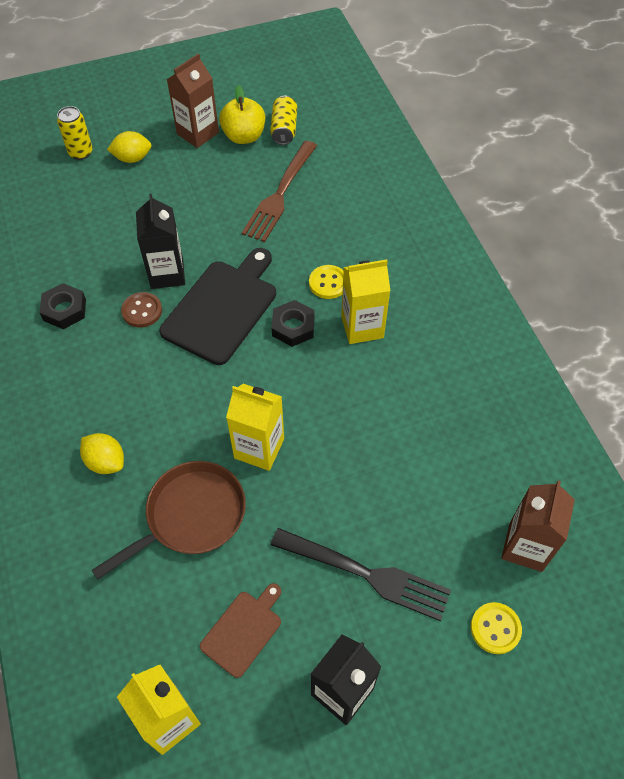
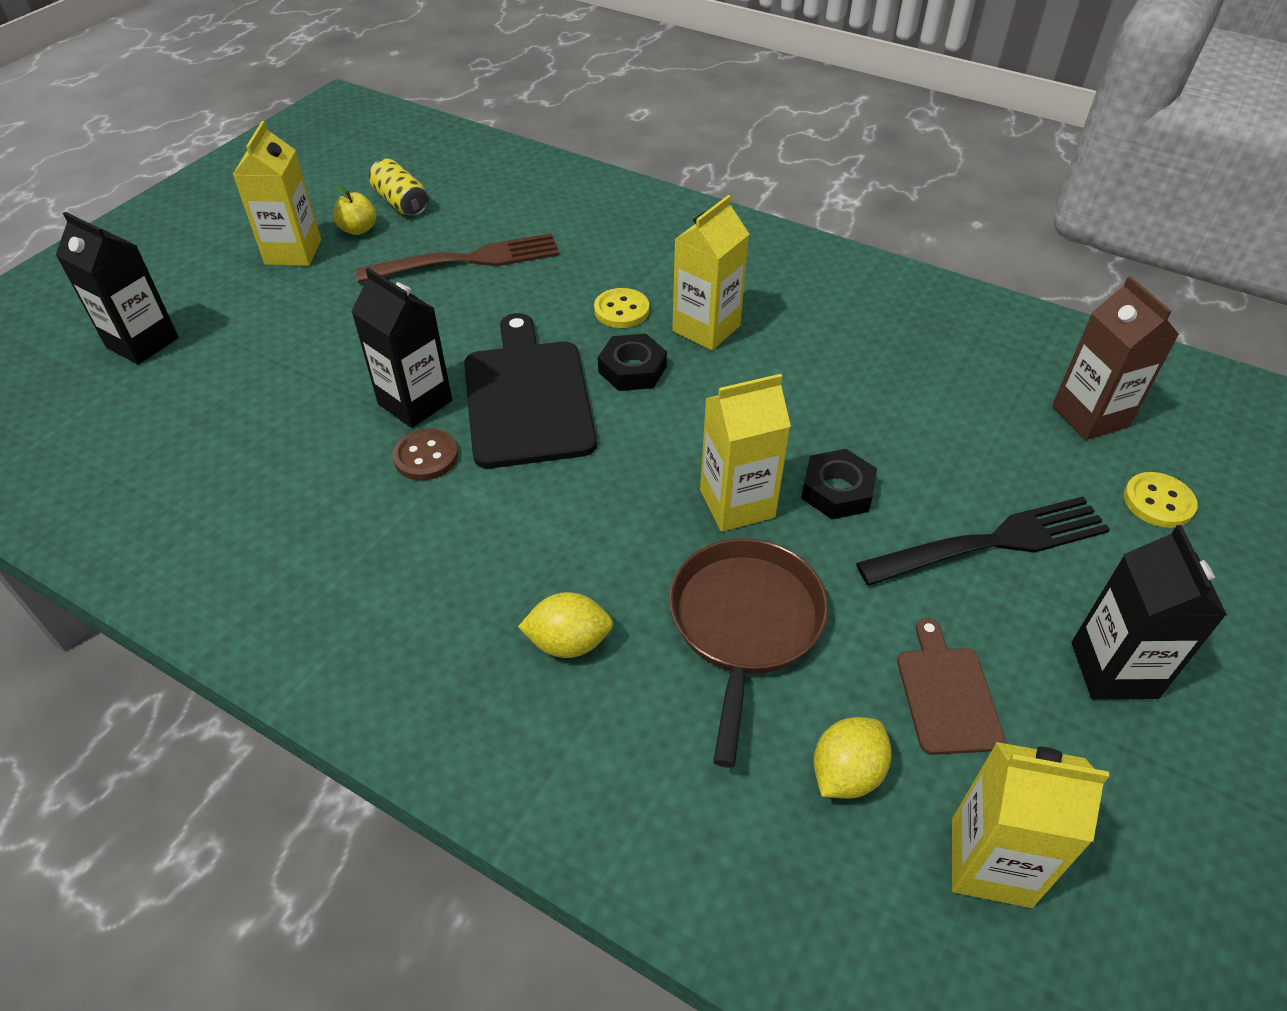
camera: 40 degrees left, 10 degrees down
black nut [40,283,86,329] -> black nut moved to [801,449,877,520]
yellow can [57,106,93,160] -> black carton [56,212,179,365]
yellow lemon [107,131,151,163] -> yellow lemon moved to [814,717,892,798]
brown carton [166,53,219,148] -> yellow carton [233,121,321,266]
yellow apple [219,85,265,144] -> yellow apple [333,185,376,235], size x0.63
brown fork [242,141,317,242] -> brown fork turned 90 degrees counterclockwise [355,233,560,283]

